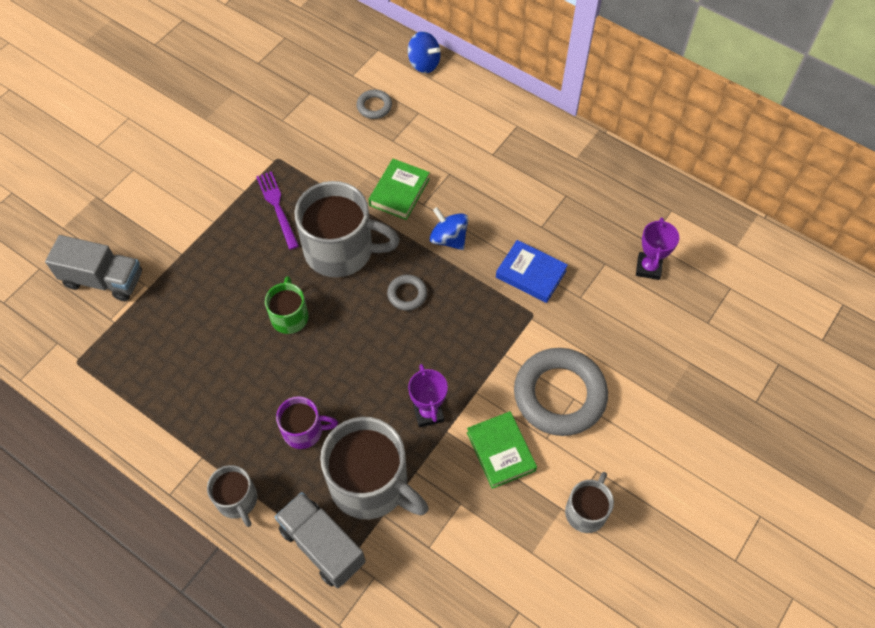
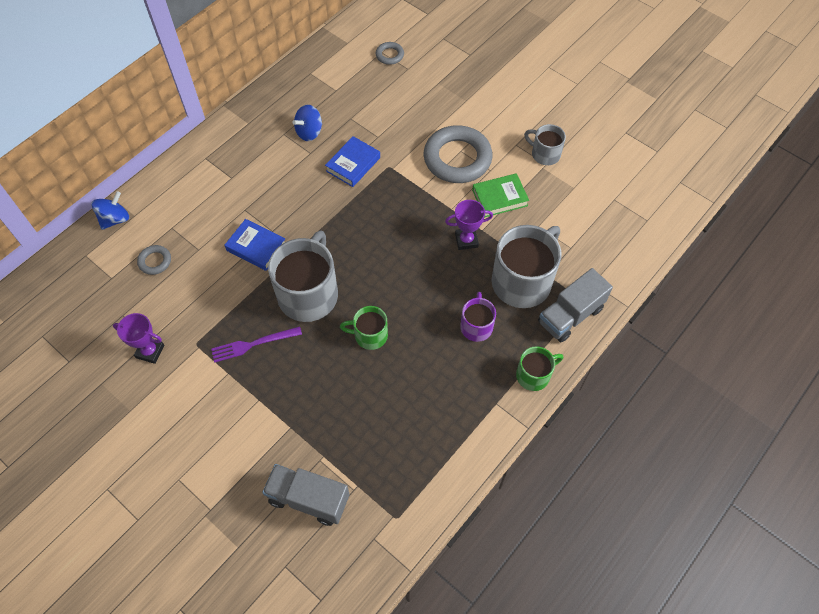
camera: 85 degrees left, 0 degrees up
grey truck [45,235,142,301] -> grey truck turned 90 degrees counterclockwise [262,464,350,526]
grey mug [207,465,257,527] -> green mug [516,346,563,391]
green book [369,159,430,220] -> blue book [224,219,285,271]
grey ring [387,275,427,311] -> grey ring moved to [376,42,404,65]
blue spinning top [430,207,468,250] -> blue spinning top moved to [292,105,322,141]
purple trophy [636,217,679,280] -> purple trophy moved to [113,313,164,364]

